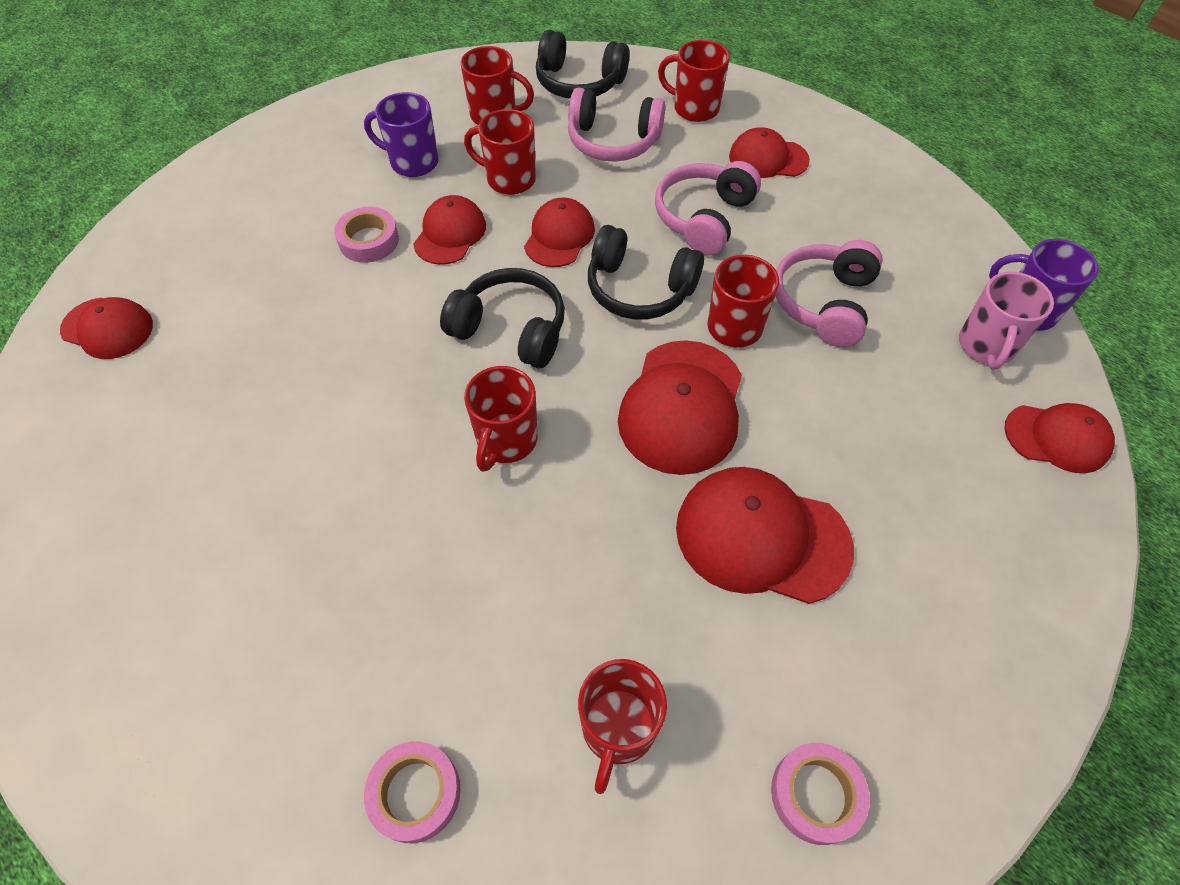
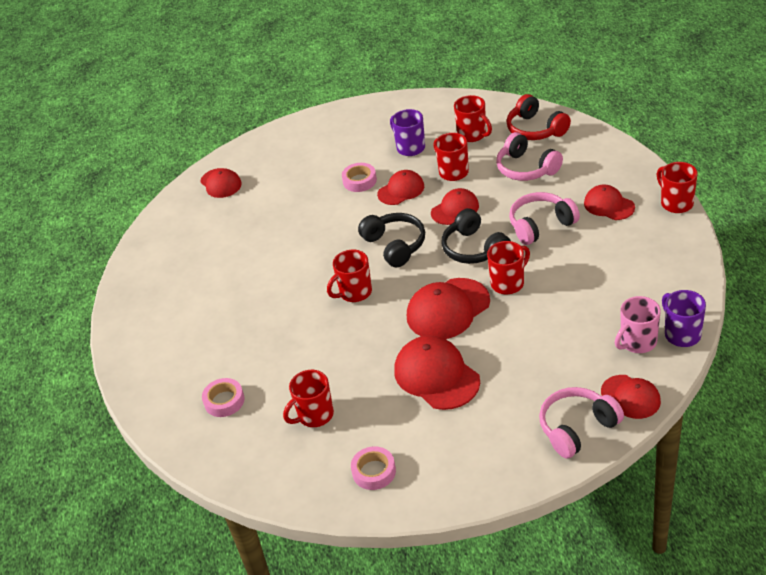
camera: 40 degrees right, 15 degrees down
black headphones [536,30,630,99] -> red headphones [506,94,571,140]
red mug [658,40,730,122] -> red mug moved to [657,162,698,213]
pink headphones [775,240,883,347] -> pink headphones moved to [539,387,624,459]

